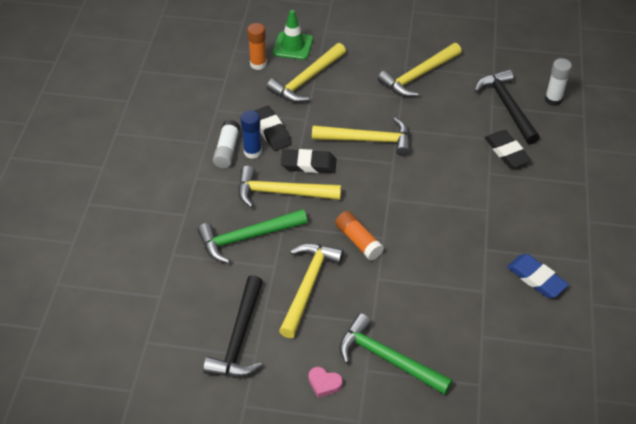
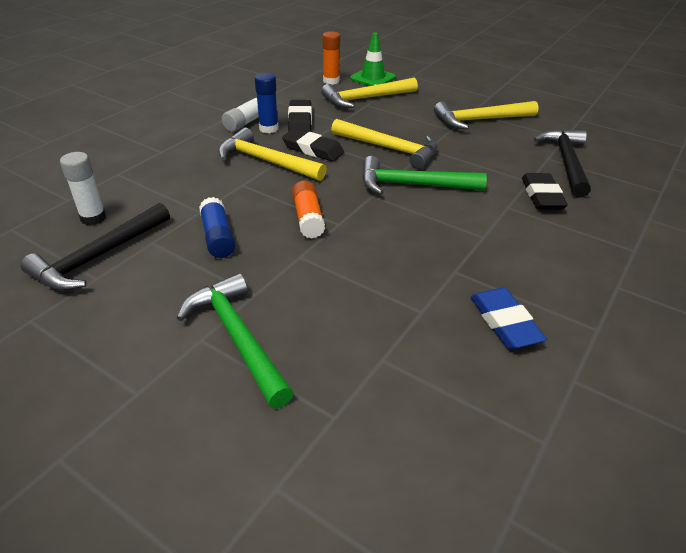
camera: 25 degrees right, 10 degrees down
green hammer [197,209,307,263] -> green hammer moved to [362,156,487,195]
yellow hammer [279,243,344,338] -> blue glue stick [199,197,235,258]
pink heart [309,367,343,398] -> none
white glue stick [545,58,572,106] -> white glue stick moved to [60,152,106,225]

